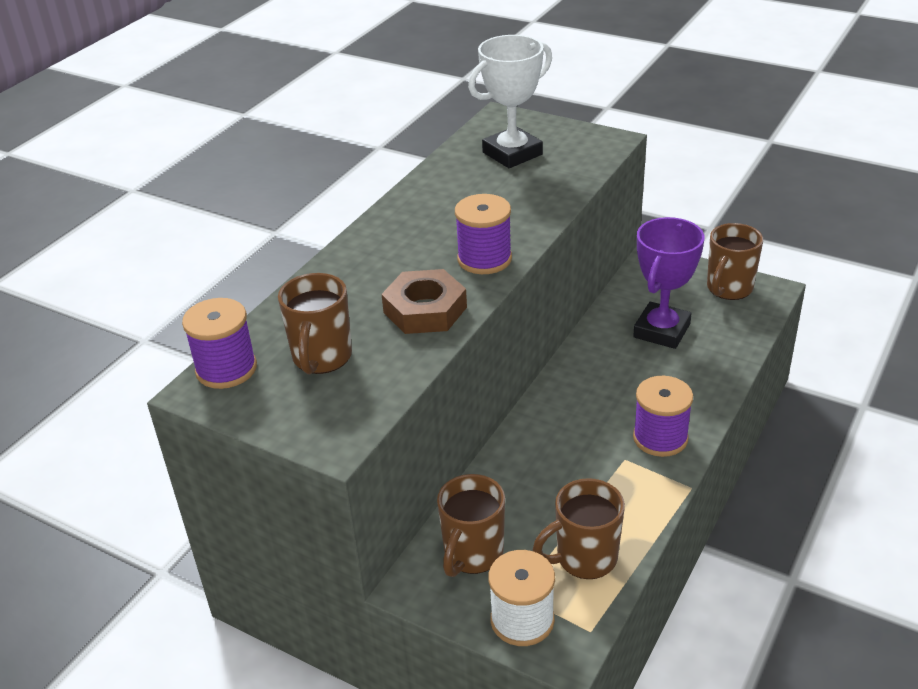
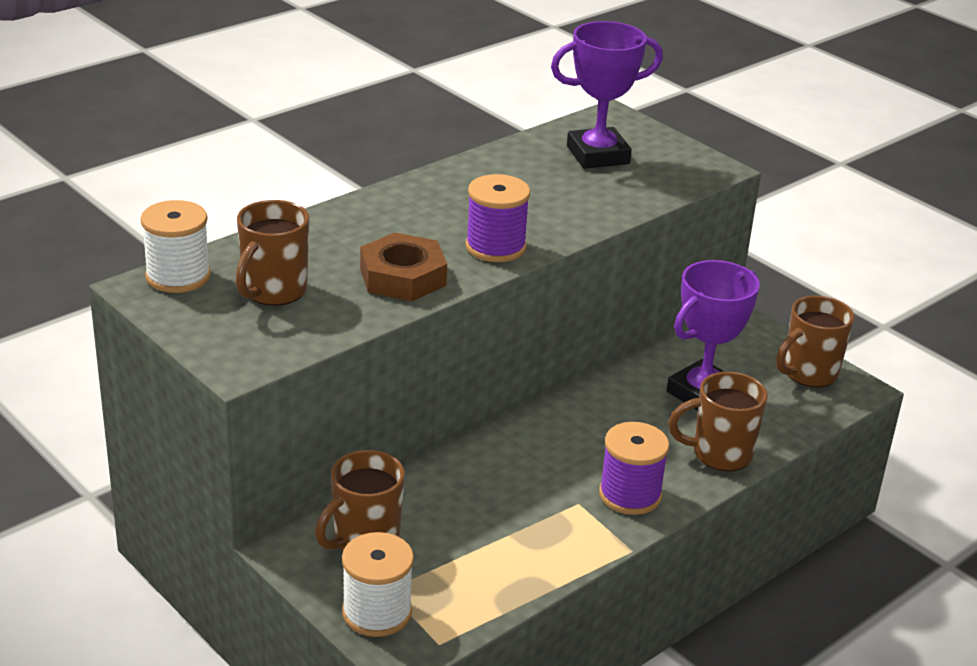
camera: 15 degrees right, 5 degrees down
purple spool [182,298,257,389] -> white spool [140,200,211,293]
white trophy [468,35,552,168] -> purple trophy [551,21,663,169]
brown mug [532,478,625,579] -> brown mug moved to [668,372,768,471]

